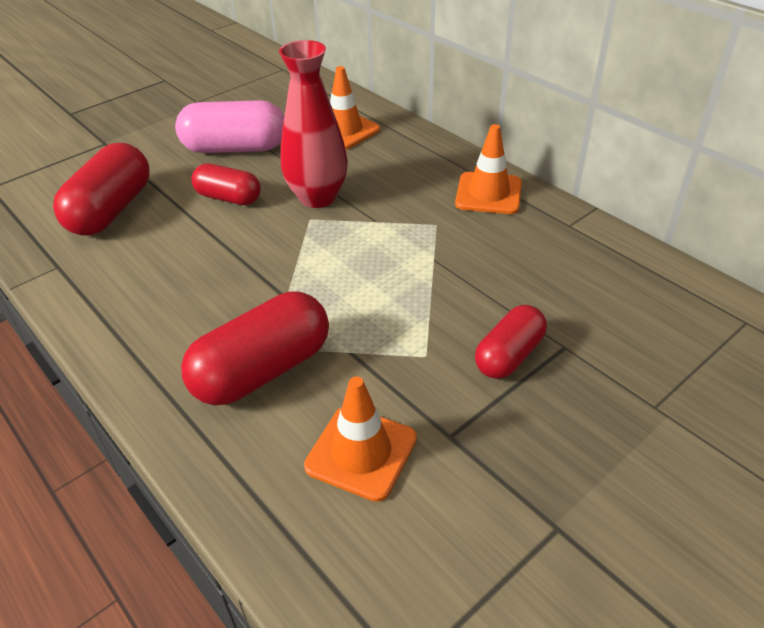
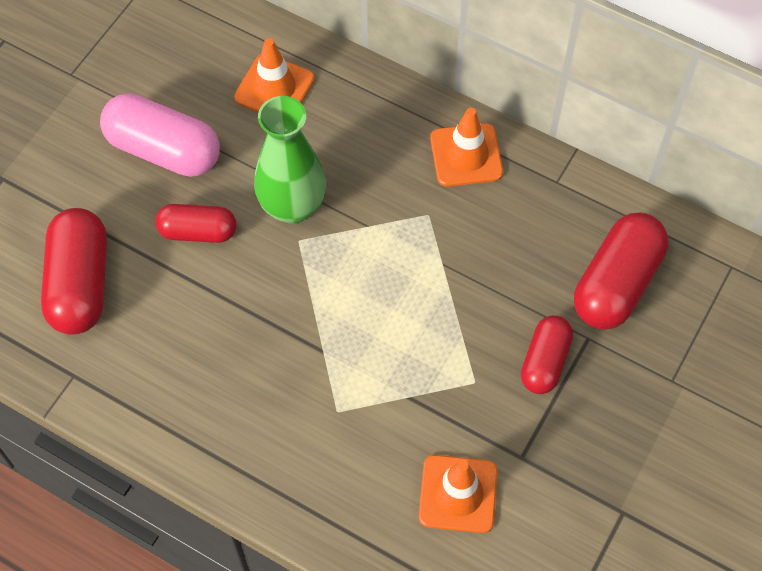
camera: 20 degrees left, 20 degrees up
pink capsule [175,100,284,153] -> pink capsule turned 45 degrees clockwise [100,93,220,177]
red capsule [181,292,329,405] -> red capsule moved to [574,213,668,330]
red vase [279,40,348,208] -> green vase [254,96,326,224]

